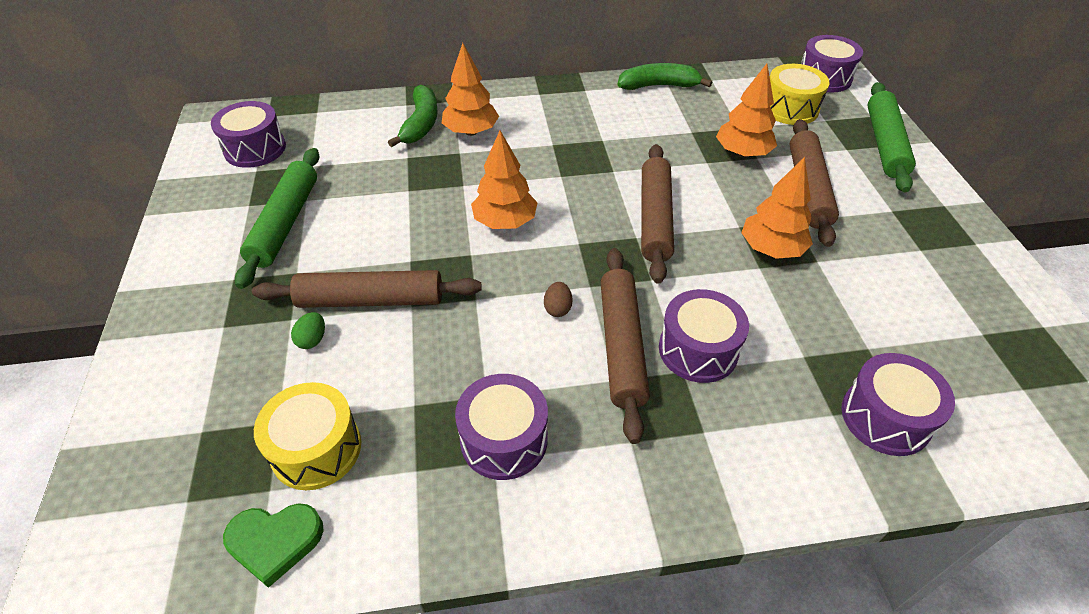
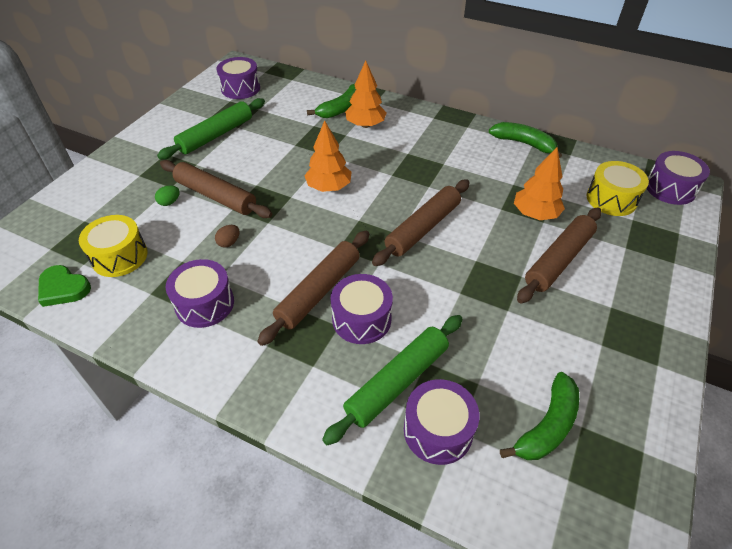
camera: 35 degrees right, 0 degrees up
brown egg [544,282,572,317] -> brown egg moved to [215,225,240,248]
orange tree [741,157,813,259] -> none
green rolling pin [867,82,916,192] -> green rolling pin moved to [322,315,462,445]
none -> green banana [500,372,579,460]

